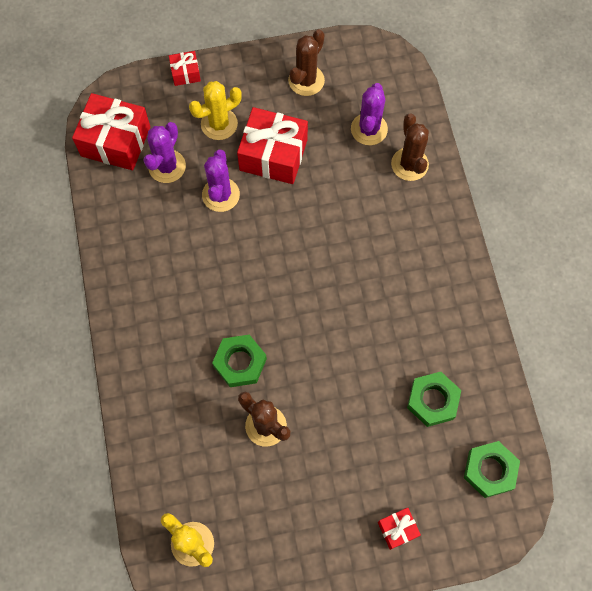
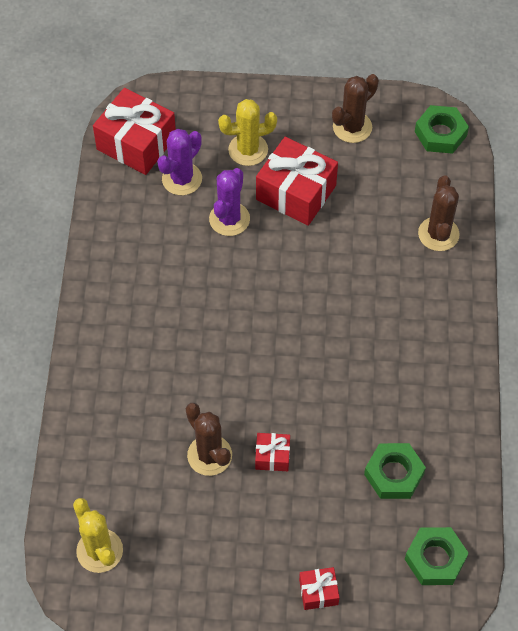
camera: 15 degrees right, 10 degrees down
red gift [169,51,201,86] -> red gift moved to [255,433,290,471]
green nut [212,335,267,387] -> green nut moved to [415,105,469,154]
purple cactus [351,83,388,145] -> none

